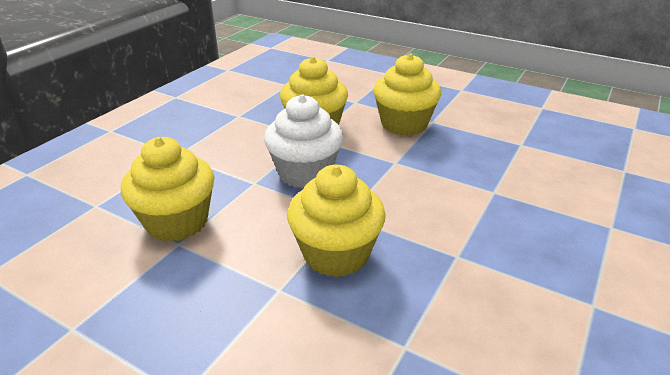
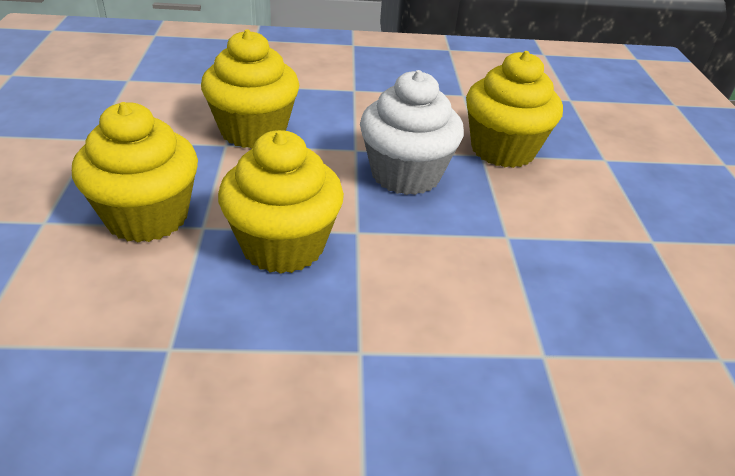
camera: 55 degrees right, 5 degrees up
yellow cupcake [373,54,441,136] -> yellow cupcake moved to [72,102,198,242]

